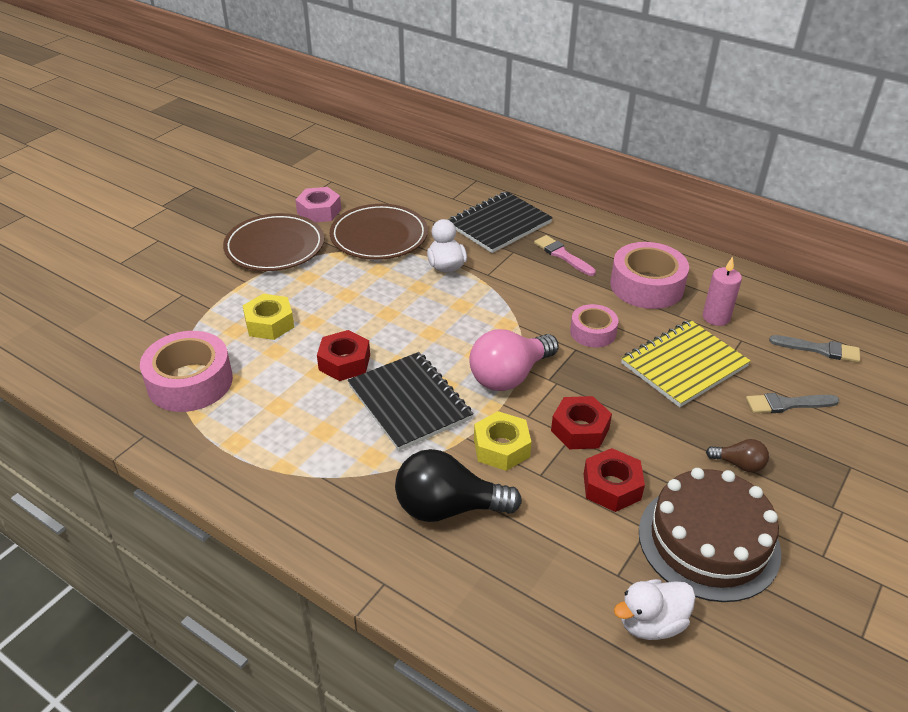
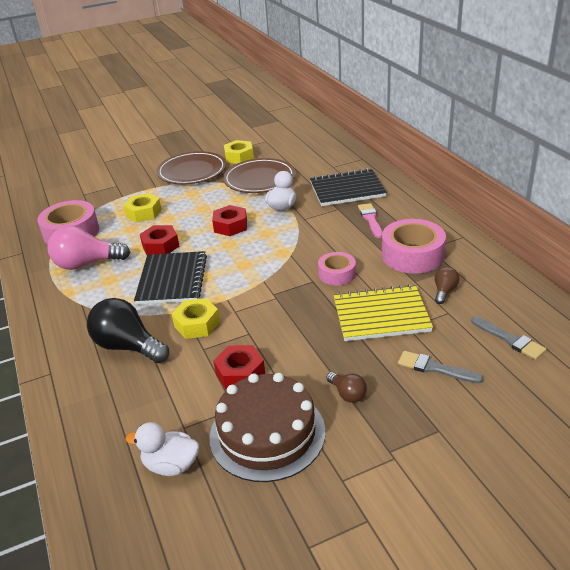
camera: 35 degrees right, 5 degrees down
pink nut [295,187,341,222] -> yellow nut [224,140,254,164]
pink light bulb [469,329,559,391] -> pink light bulb moved to [48,226,130,270]
red nut [551,396,612,449] -> red nut moved to [212,205,247,236]
pink candle [703,257,742,326] -> brown light bulb [435,267,459,304]

